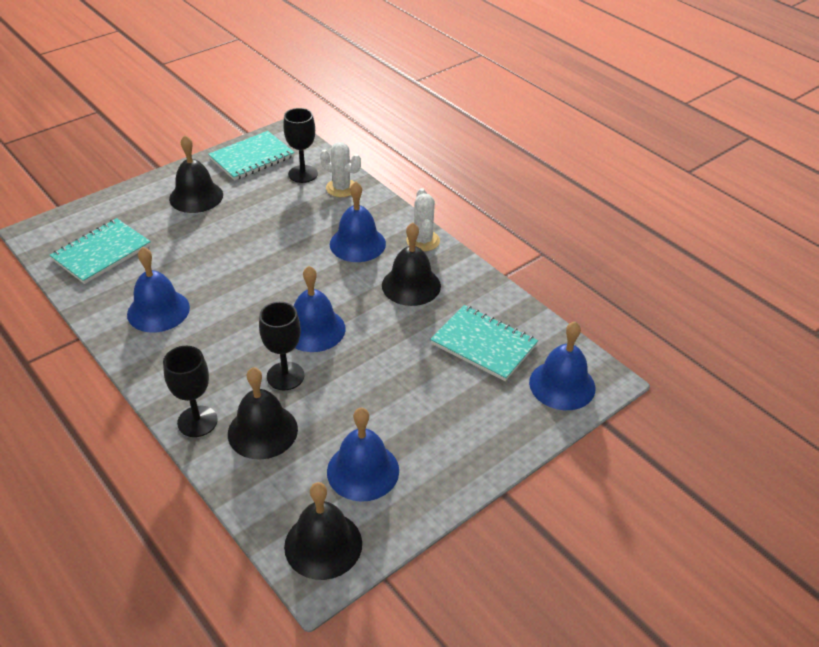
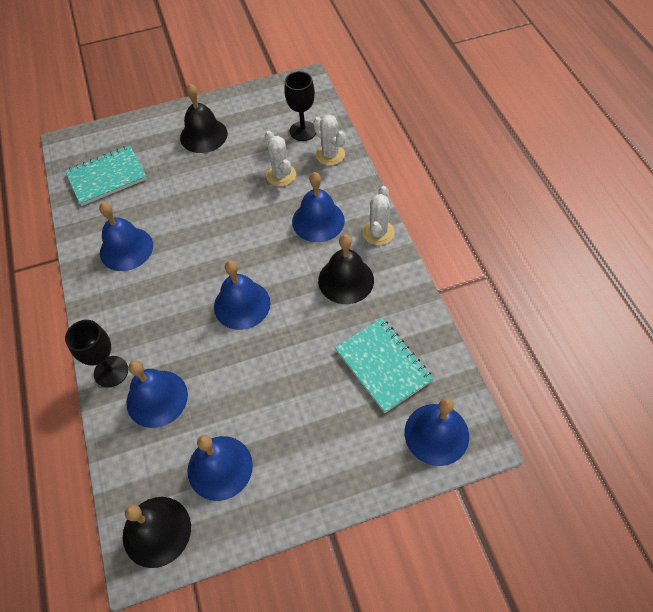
camera: 25 degrees right, 15 degrees up
turquoise notebook [208,131,295,181] -> none
black bell [228,367,298,460] -> blue bell [126,360,188,428]
black goblet [259,302,304,390] -> none
none -> white cactus [265,131,296,187]

